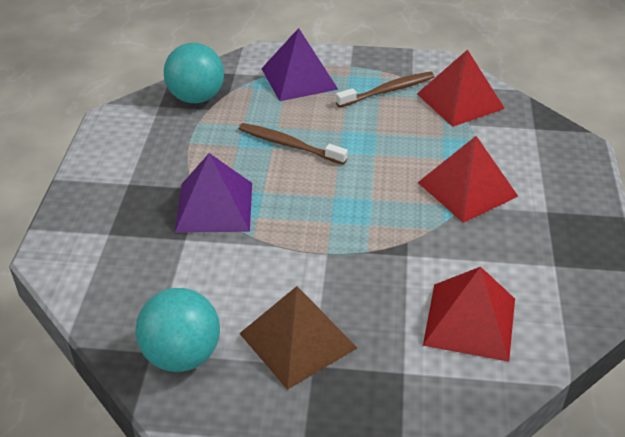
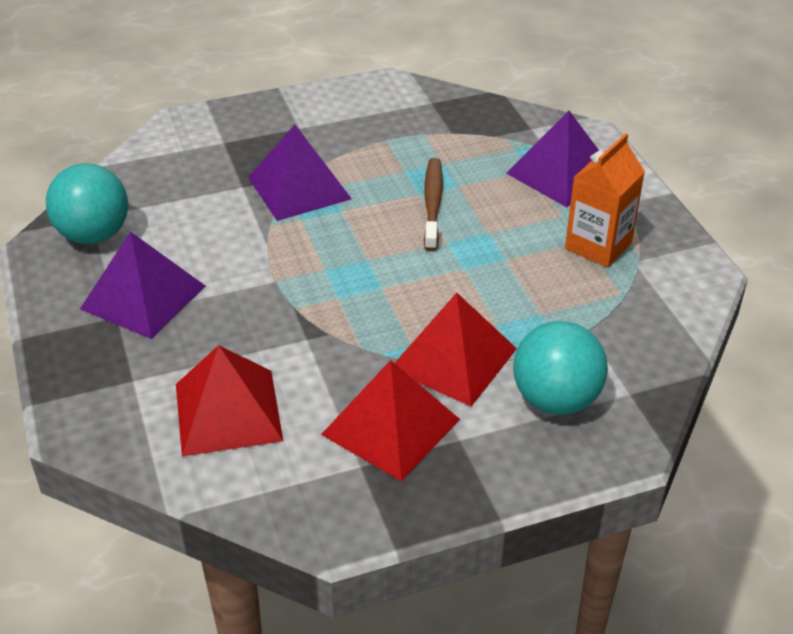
camera: 65 degrees right, 0 degrees up
turquoise ball [164,43,224,103] -> turquoise ball moved to [513,321,608,415]
brown pyramid [239,286,357,390] -> purple pyramid [80,231,205,339]
brown toothbrush [336,72,434,108] -> orange carton [565,133,645,268]
red pyramid [417,50,505,127] -> red pyramid moved to [321,360,460,481]

